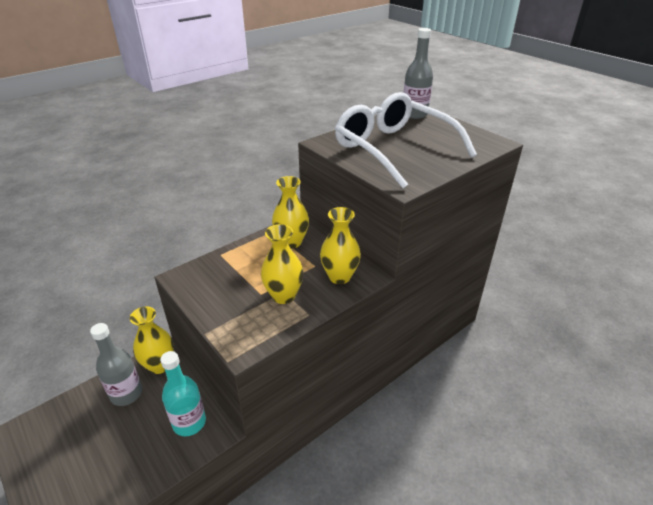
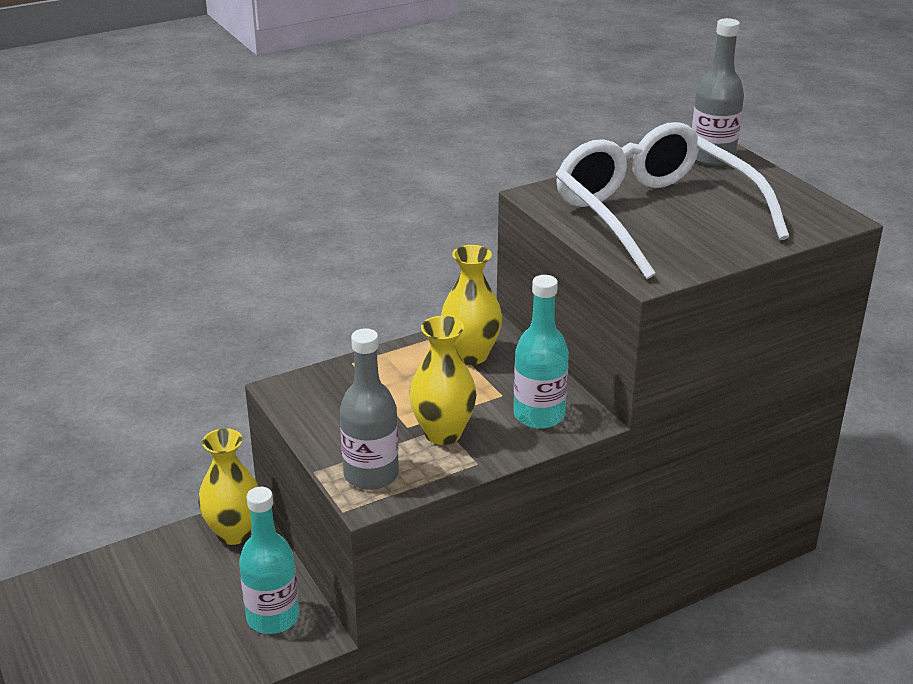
camera: 10 degrees right, 5 degrees down
grey bottle [90,323,142,406] -> grey bottle moved to [340,328,399,490]
yellow vase [320,207,361,284] -> turquoise bottle [514,275,569,429]

